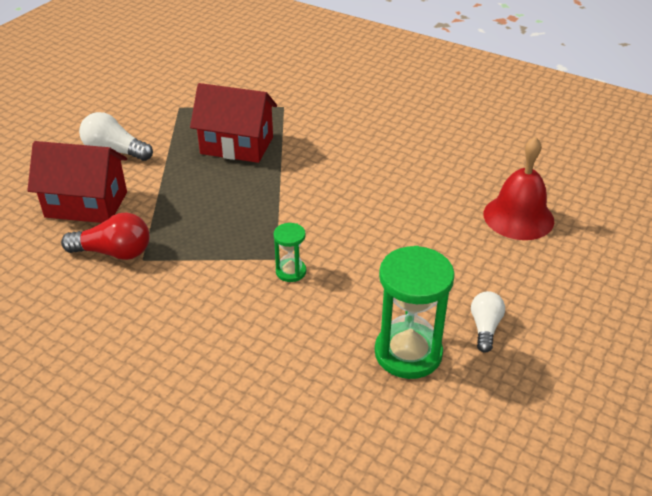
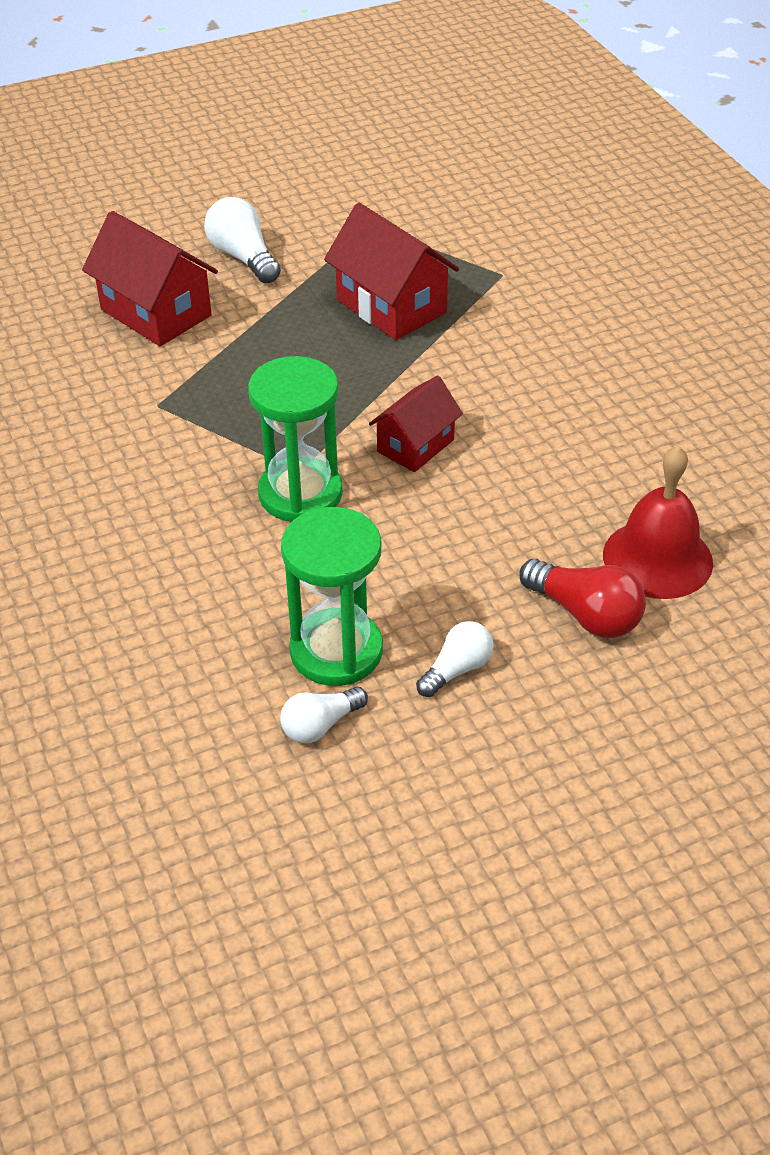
camera: 35 degrees right, 5 degrees up
red light bulb [61,212,150,260] -> red light bulb moved to [519,559,646,638]
green hourglass [274,223,306,282] -> green hourglass [248,356,343,522], size x1.98
none -> white light bulb [280,687,368,743]
none -> red house [369,376,463,472]

